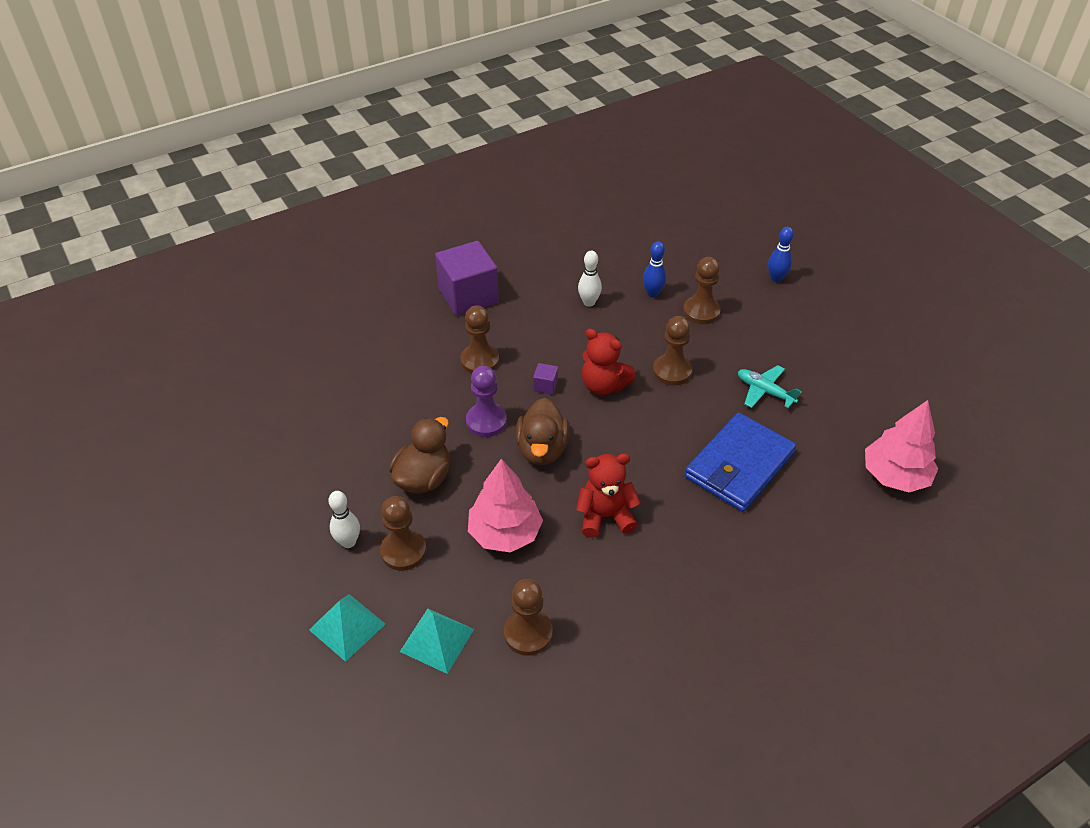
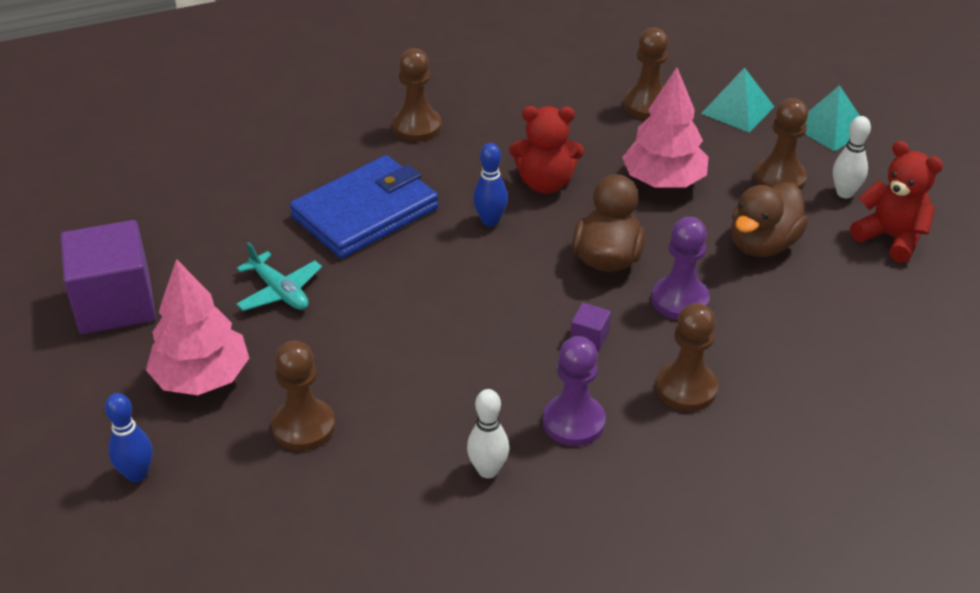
camera: 170 degrees left, 5 degrees down
purple cube [435,241,499,316] -> purple cube moved to [60,220,156,334]
red teddy bear [582,328,635,395] -> red teddy bear moved to [850,141,943,263]
blue bowling pin [643,242,666,297] -> blue bowling pin moved to [473,143,508,226]
brown pawn [653,316,692,386] -> brown pawn moved to [392,48,441,142]
pink tree [865,400,938,492] -> pink tree moved to [146,259,249,395]
none -> purple pawn [543,336,606,446]

